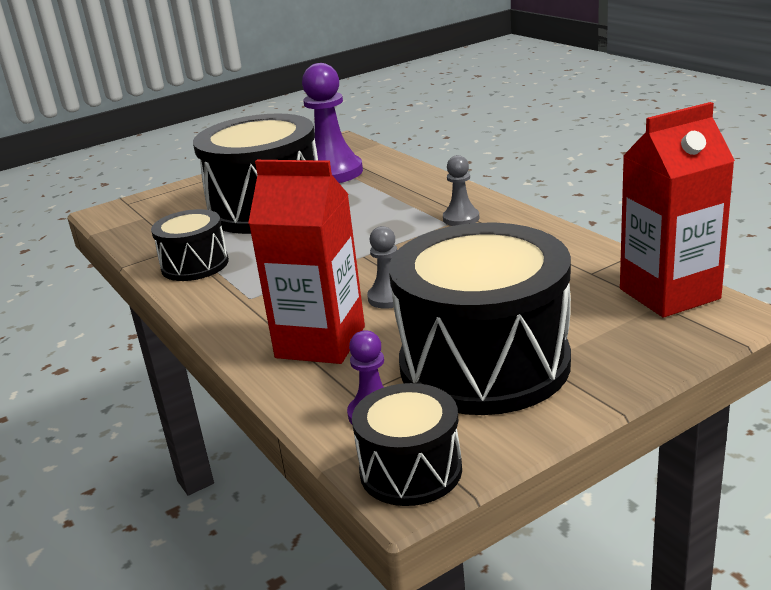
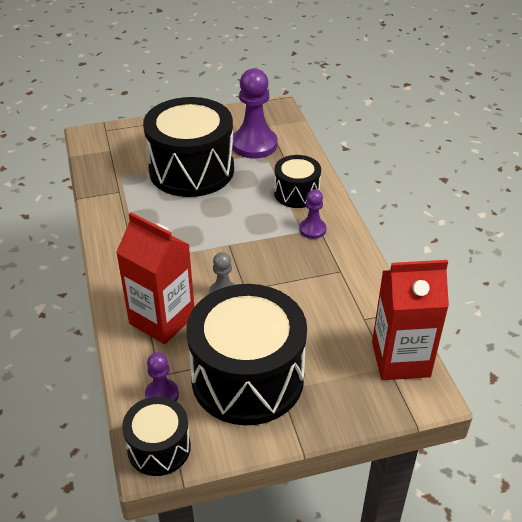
camera: 15 degrees right, 15 degrees up
black drum [151,209,229,281] -> black drum moved to [274,155,321,208]
grey pawn [443,155,479,226] -> purple pawn [299,189,326,239]

